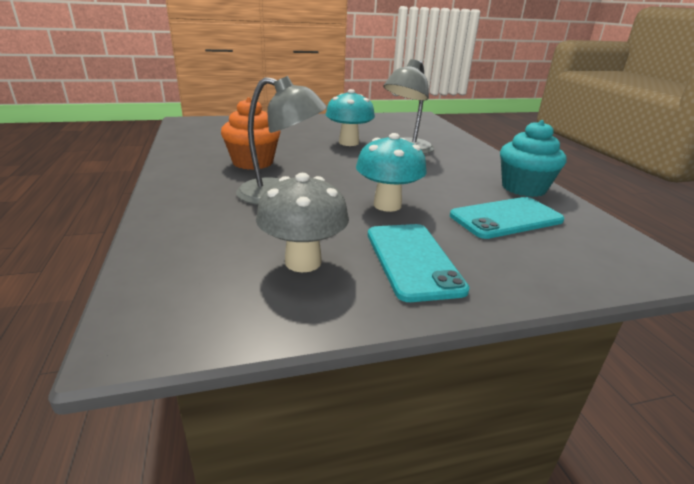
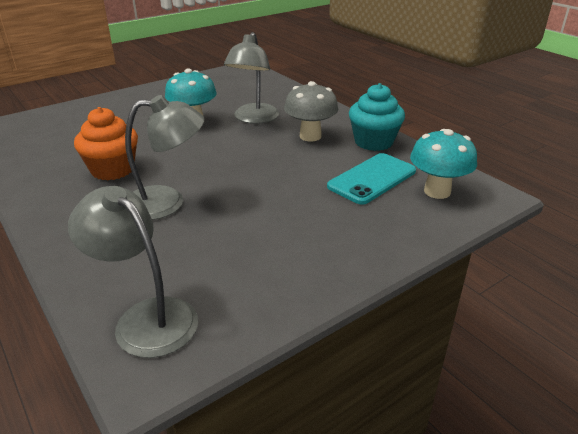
camera: 20 degrees left, 5 degrees up
grey mushroom [256,173,349,272] -> grey mushroom moved to [284,81,338,142]
turquoise mushroom [356,133,427,212] -> turquoise mushroom moved to [410,129,477,199]
turquoise phone [368,224,470,302] -> none
none -> grey lamp [68,186,198,358]

